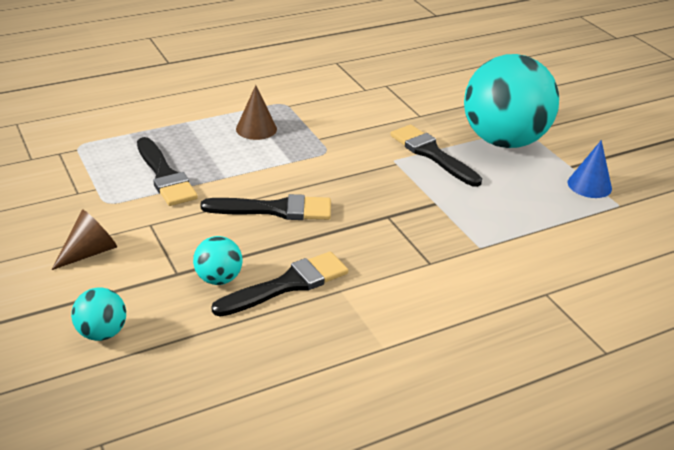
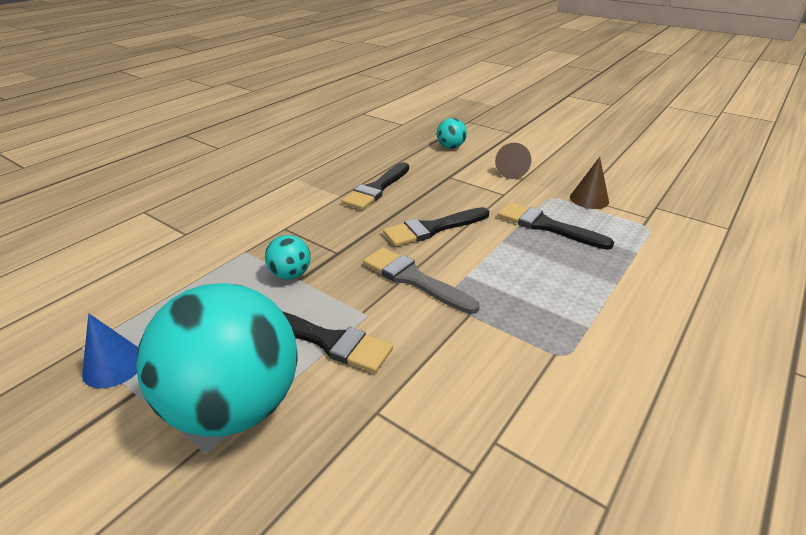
camera: 155 degrees right, 0 degrees up
turquoise ball [193,236,243,285] -> turquoise ball moved to [265,235,311,280]
brown cone [236,85,277,140] -> brown cone moved to [570,157,609,209]
none -> grey brush [363,247,480,314]

